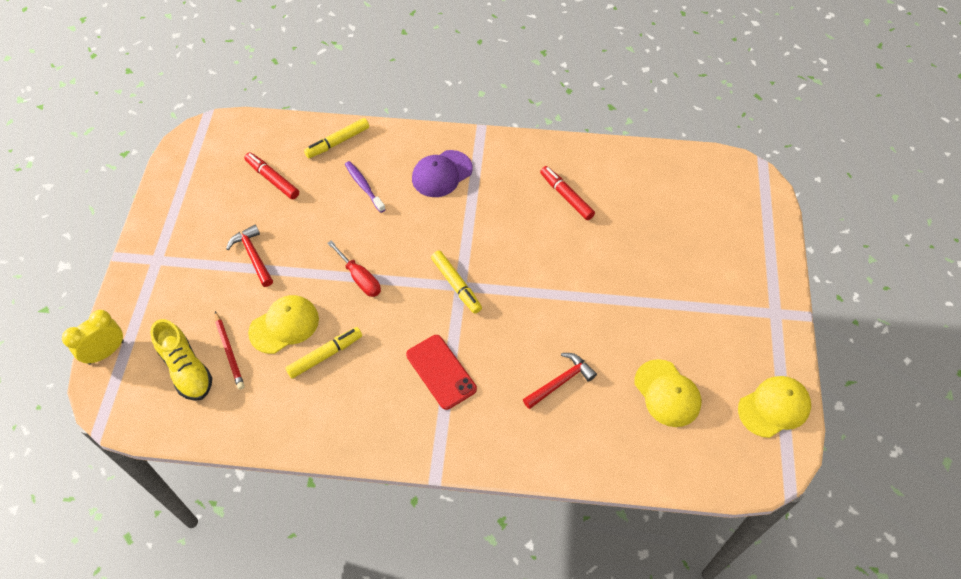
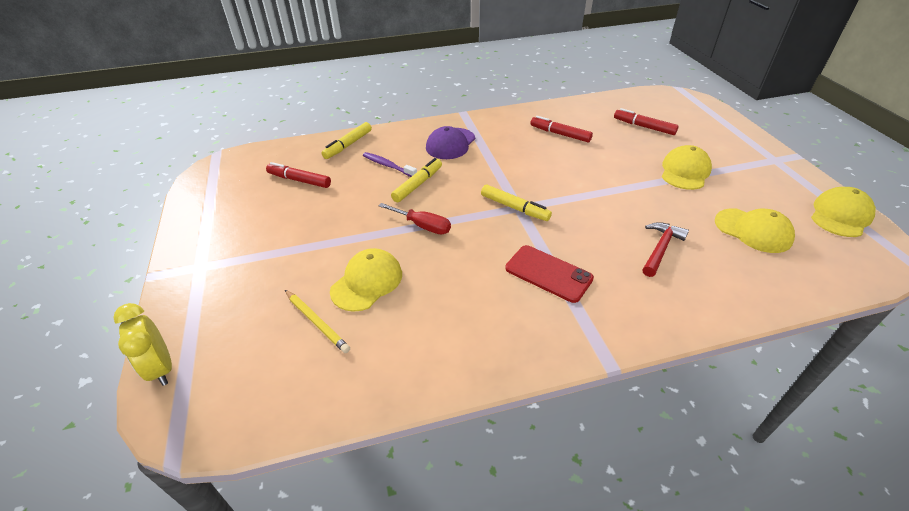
camera: 20 degrees left, 15 degrees down
yellow clock [62,310,124,365] -> yellow clock turned 60 degrees counterclockwise [113,303,172,386]
yellow shoe [150,319,212,401] -> none
red pencil [215,311,245,390] -> yellow pencil [285,290,350,353]
red hammer [226,225,273,287] -> none
yellow marker [285,327,362,379] -> yellow marker moved to [391,158,442,202]
none -> red marker [614,108,679,135]
none -> yellow cap [662,145,712,190]

